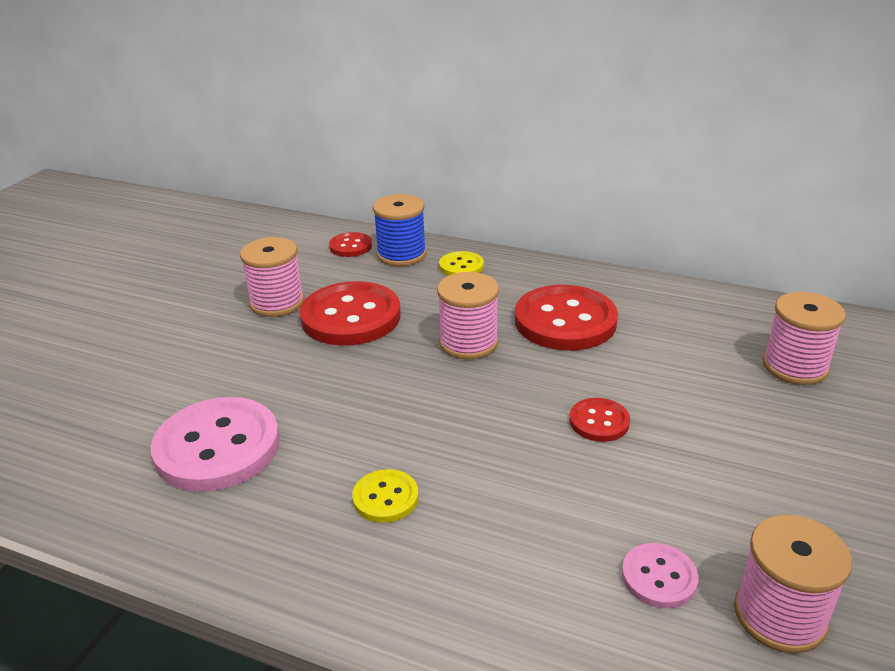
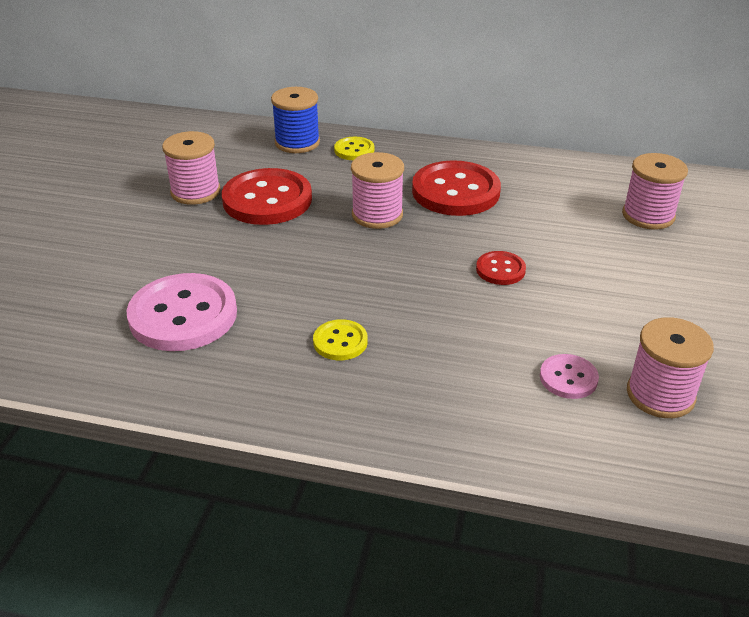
camera: 10 degrees left, 5 degrees up
red button [329,232,372,257] -> none

